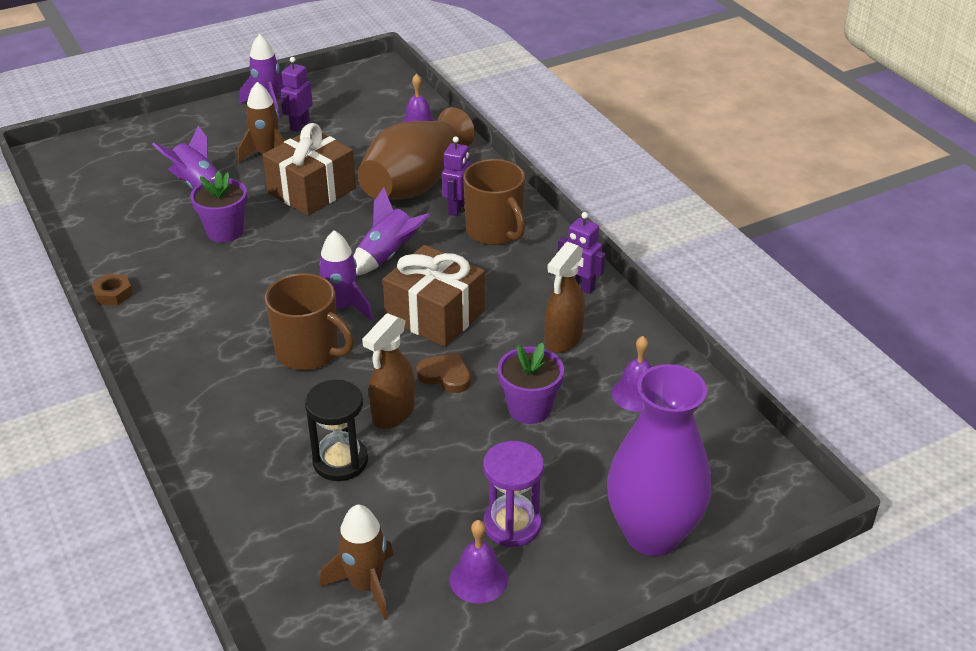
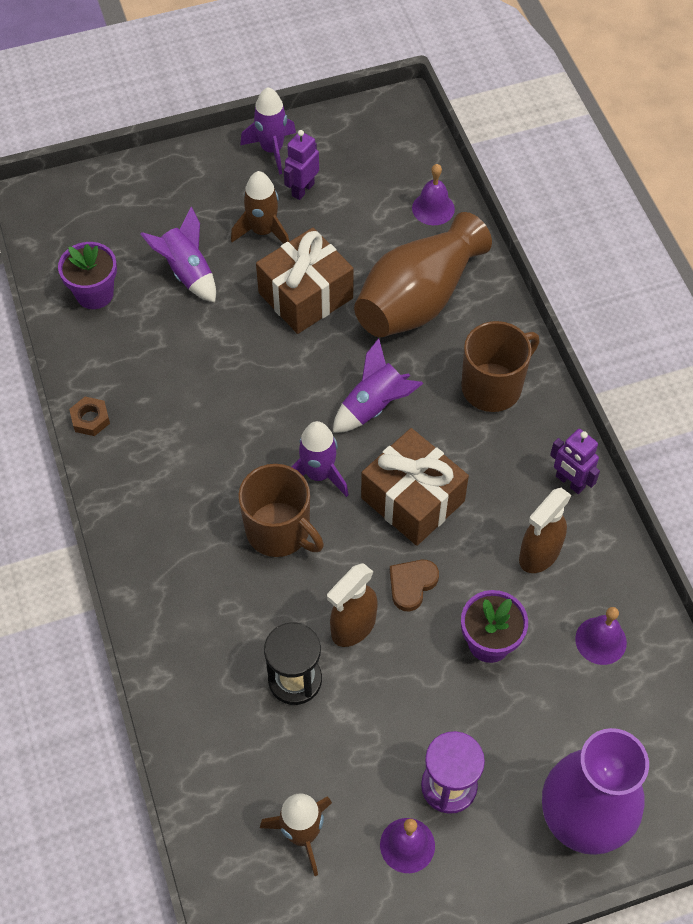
camera: 10 degrees right, 20 degrees up
purple flower pot [190,171,247,242] -> purple flower pot moved to [58,242,117,309]
brown heart [417,353,471,393] -> brown heart turned 90 degrees counterclockwise [390,560,439,612]
purple robot [442,136,471,216] -> none
brown mug [463,159,525,245] -> brown mug turned 105 degrees counterclockwise [461,321,539,412]

